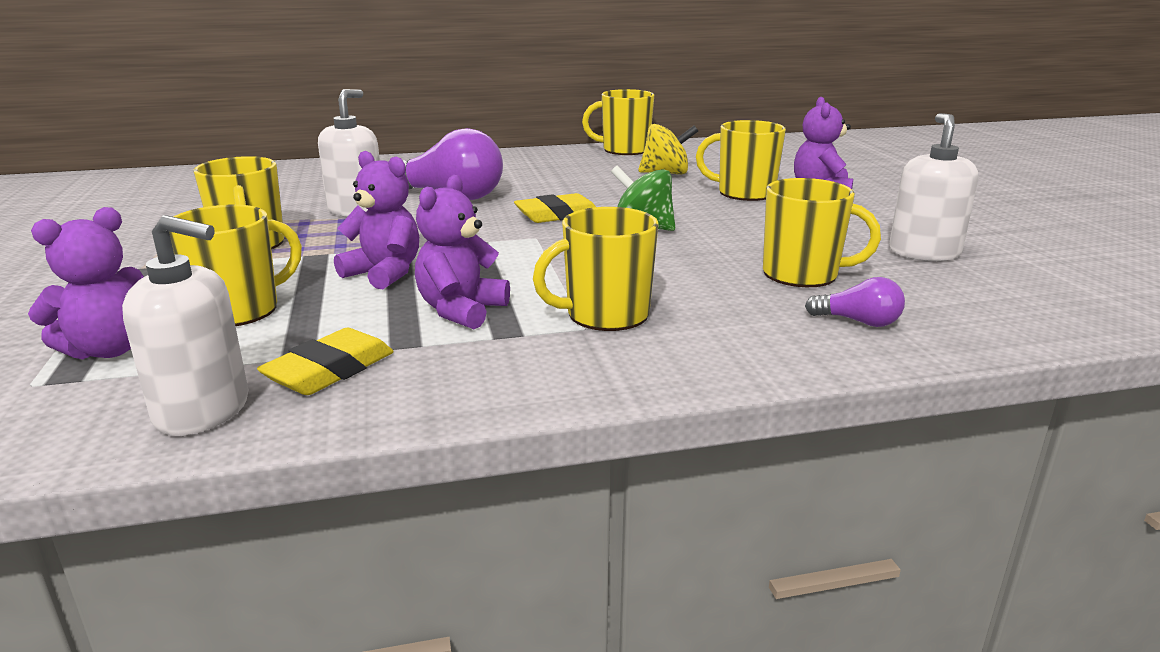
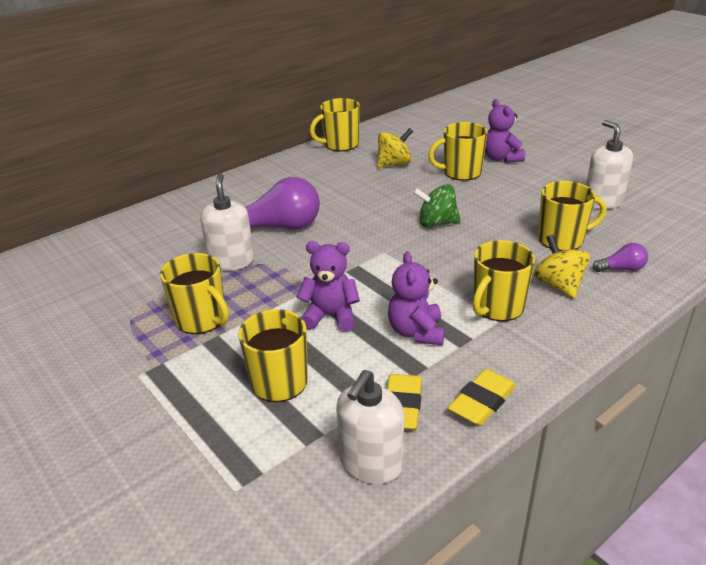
camera: 25 degrees left, 10 degrees up
purple teddy bear [28,207,144,359] -> none
white soap dispenser [122,215,248,436] -> white soap dispenser turned 135 degrees clockwise [336,370,404,484]
yellow eraser [514,193,596,223] -> yellow eraser moved to [448,369,516,426]
none -> yellow spinning top [533,235,590,299]

